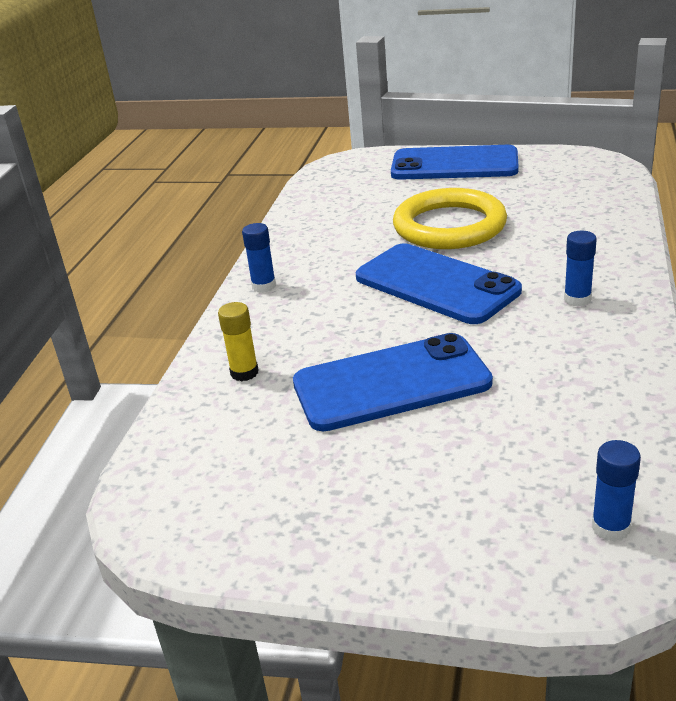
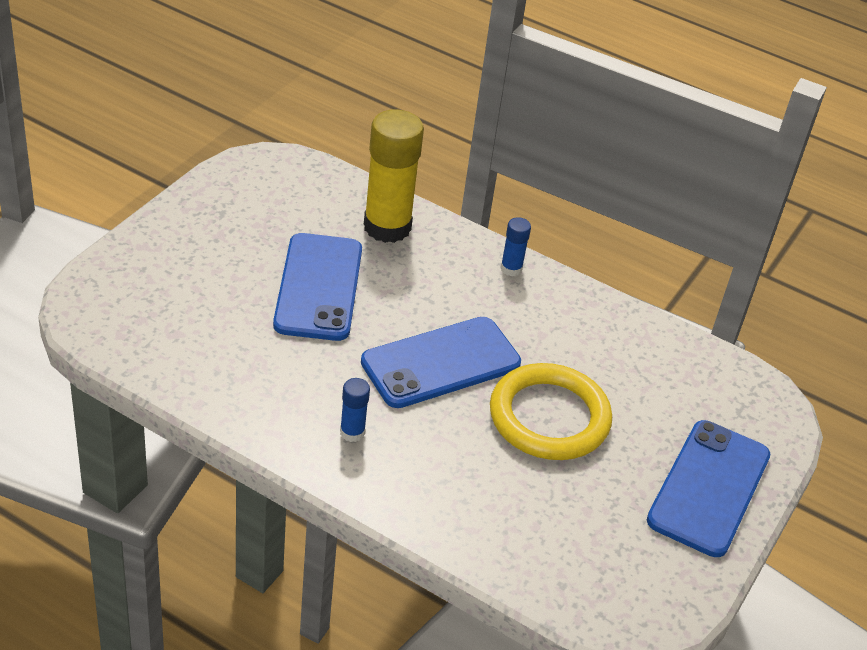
camera: 100 degrees right, 10 degrees up
yellow glue stick [218,302,258,382] -> yellow glue stick [364,109,424,243], size x2.21
blue glue stick [592,440,641,542] -> none

